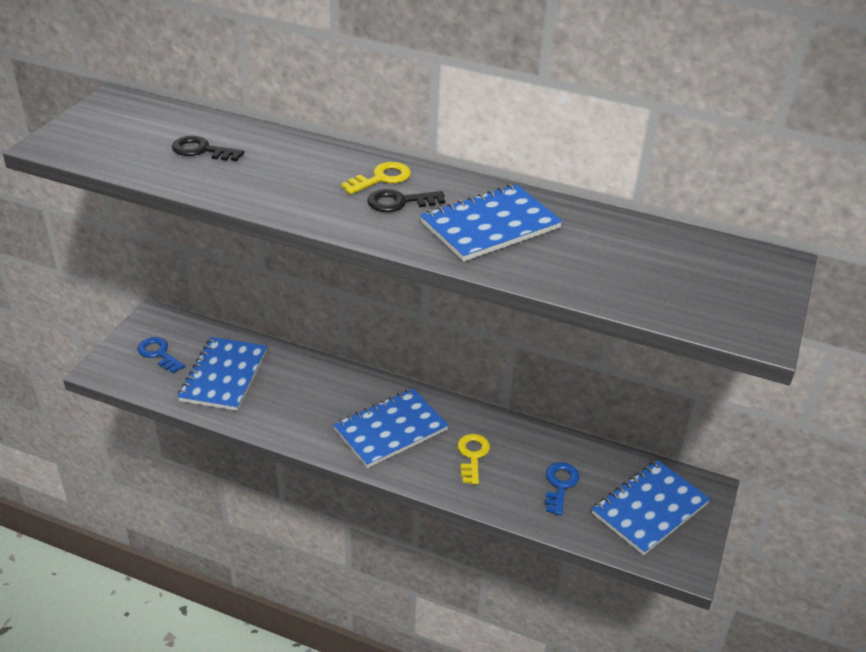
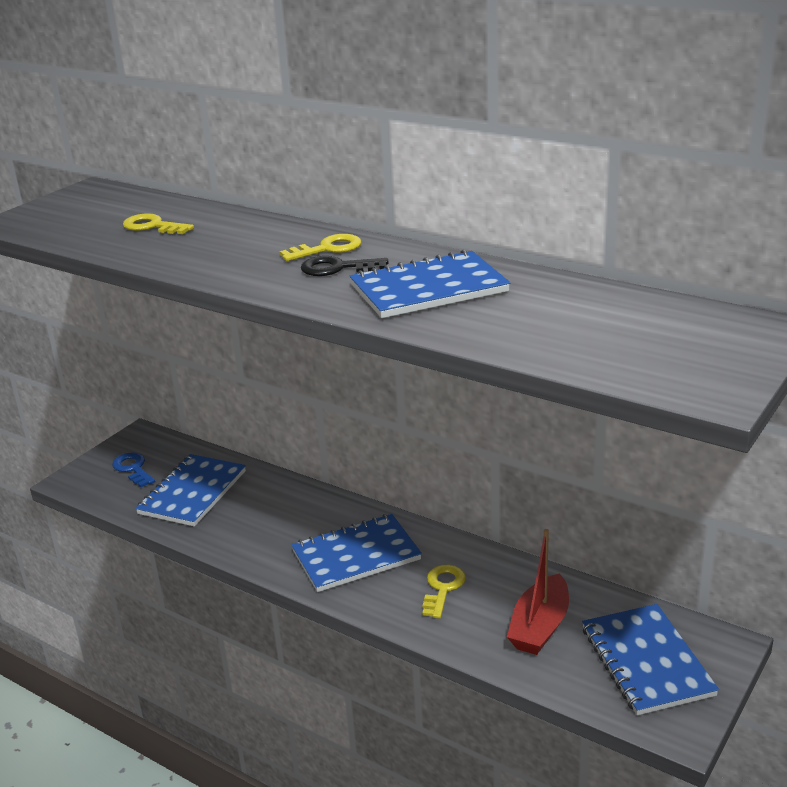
camera: 15 degrees right, 10 degrees down
black key [172,136,244,161] -> yellow key [123,213,194,234]
blue key [545,462,579,515] -> red boat [507,529,569,655]
blue notebook [592,460,710,555] -> blue notebook turned 75 degrees counterclockwise [582,604,719,715]

